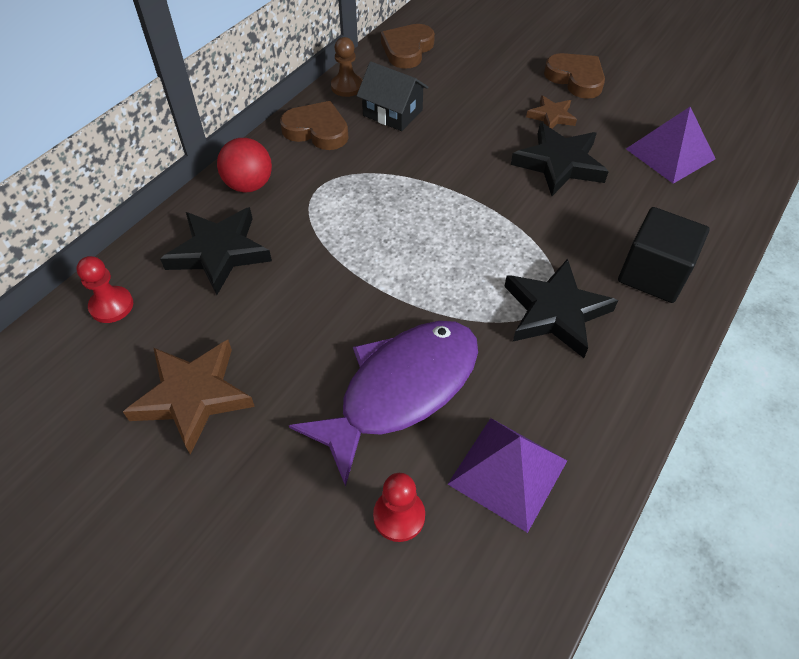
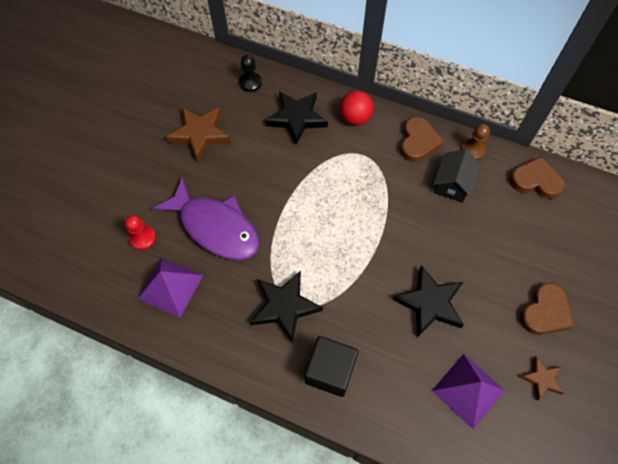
camera: 80 degrees right, 10 degrees up
red pawn [76,256,133,323] -> black pawn [239,55,262,92]
brown star [526,95,577,129] -> brown star moved to [520,356,565,400]

